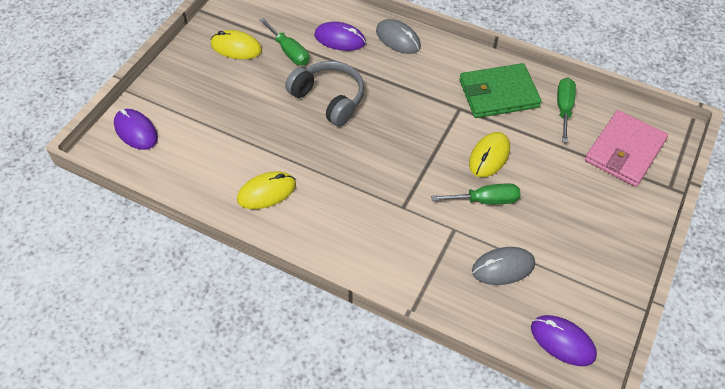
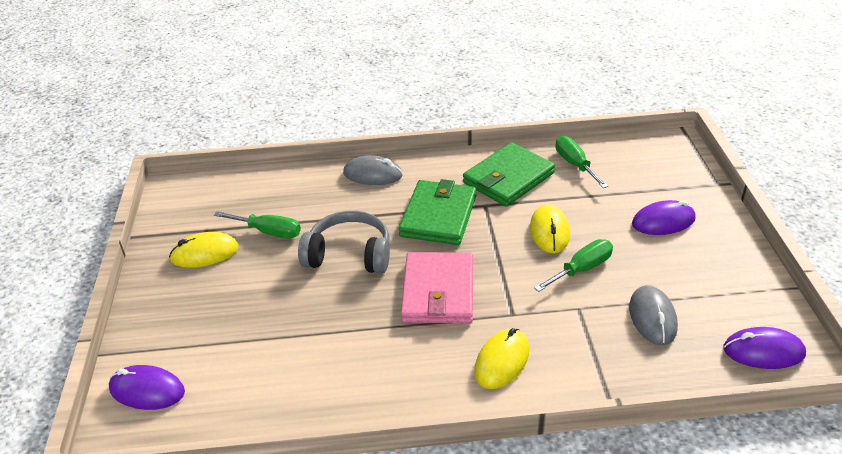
camera: 30 degrees left, 15 degrees down
yellow mouse [237,171,296,209] -> yellow mouse moved to [474,328,529,389]
purple mouse [314,22,366,51] -> purple mouse moved to [632,200,696,235]
grey mouse [472,247,535,285] -> grey mouse turned 45 degrees counterclockwise [629,285,678,345]
pink wallet [585,110,668,187] -> pink wallet moved to [401,252,473,324]
none -> green wallet [399,179,476,245]

